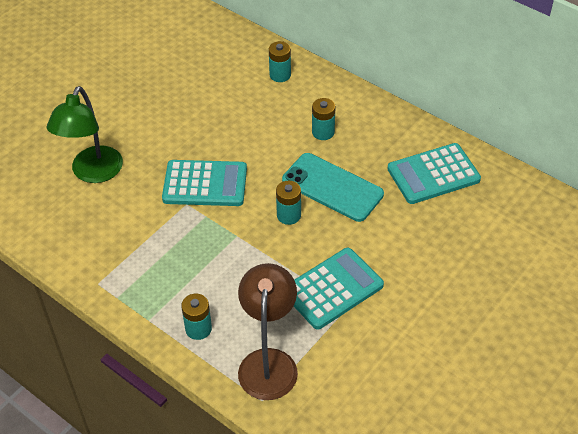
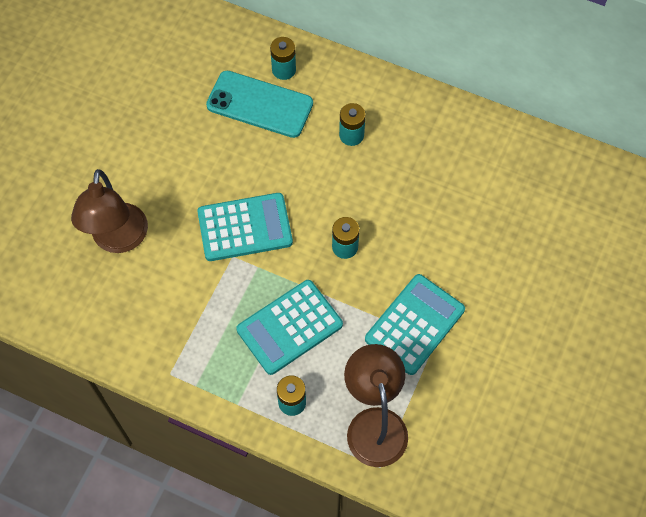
camera: 15 degrees left, 15 degrees up
green lamp [47,86,123,183] -> brown lamp [71,169,148,253]
turquoise phone [282,153,384,222] -> turquoise phone moved to [206,71,313,138]
turquoise calculator [388,143,481,204] -> turquoise calculator moved to [236,280,343,375]

